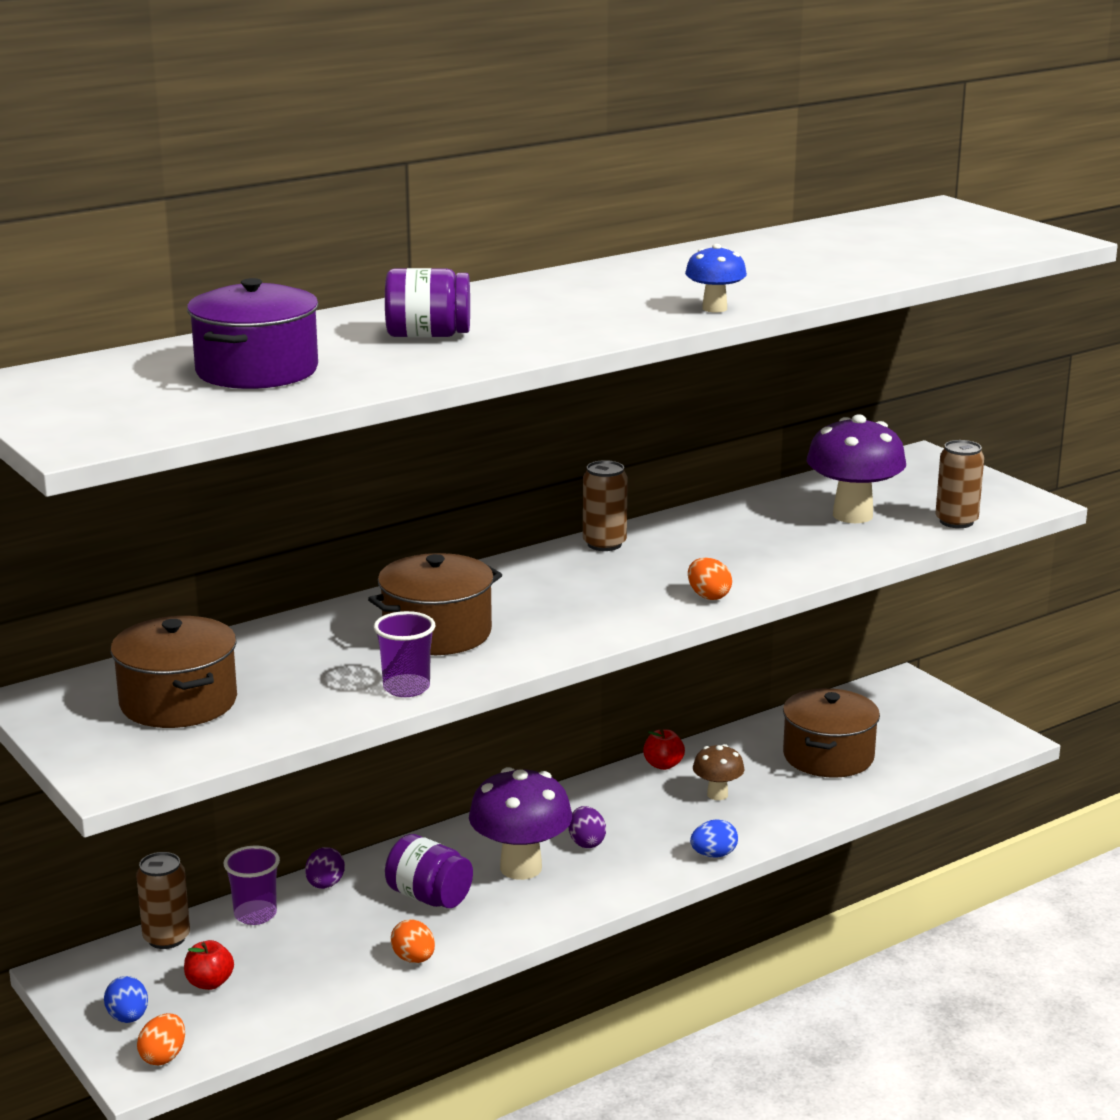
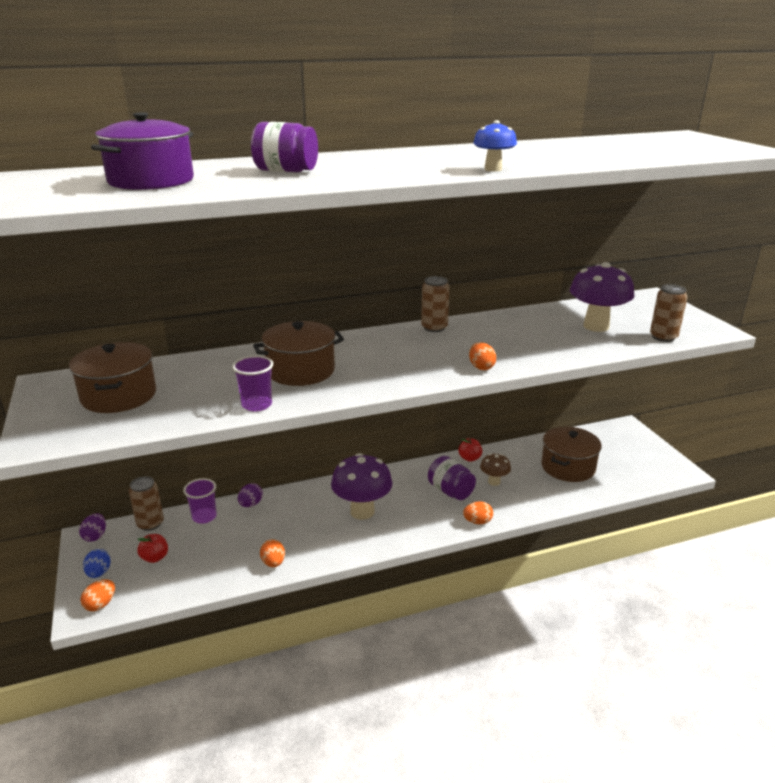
camera: 15 degrees right, 5 degrees up
purple jar [385,834,473,908] -> purple jar moved to [428,456,476,500]
purple egg [569,806,606,848] -> purple egg moved to [79,513,106,542]
blue egg [690,819,738,858] -> orange egg [463,501,493,524]

